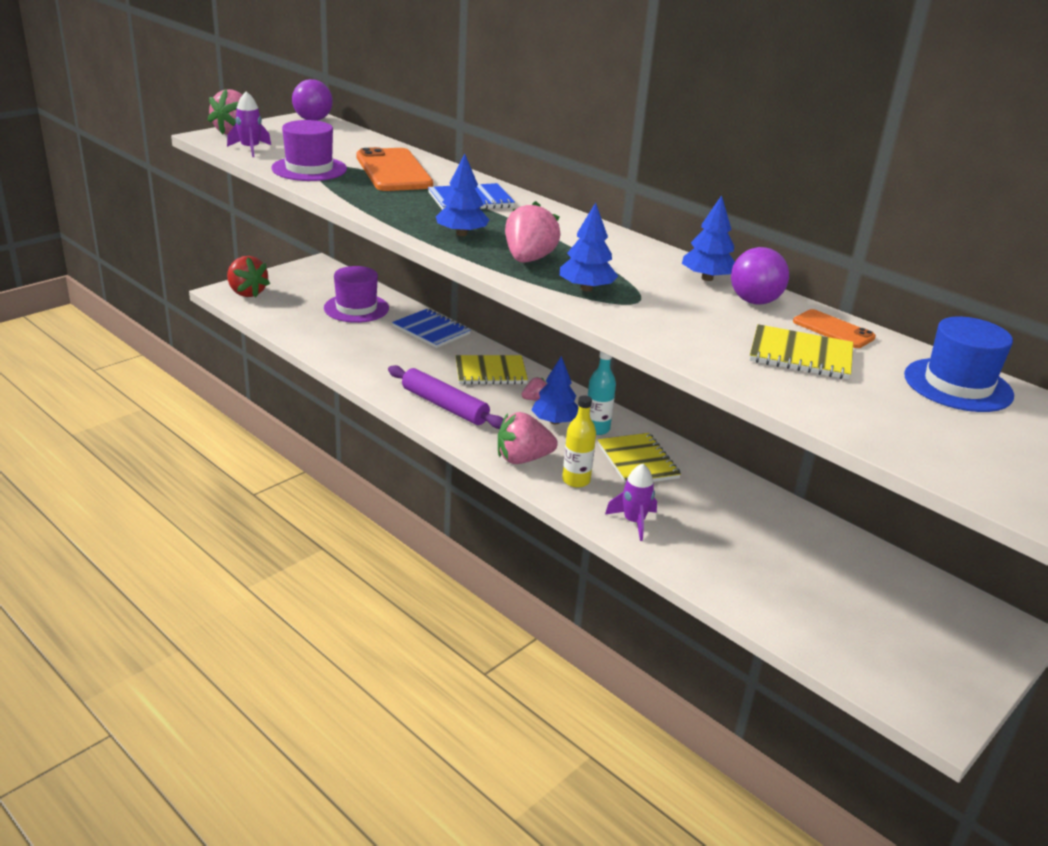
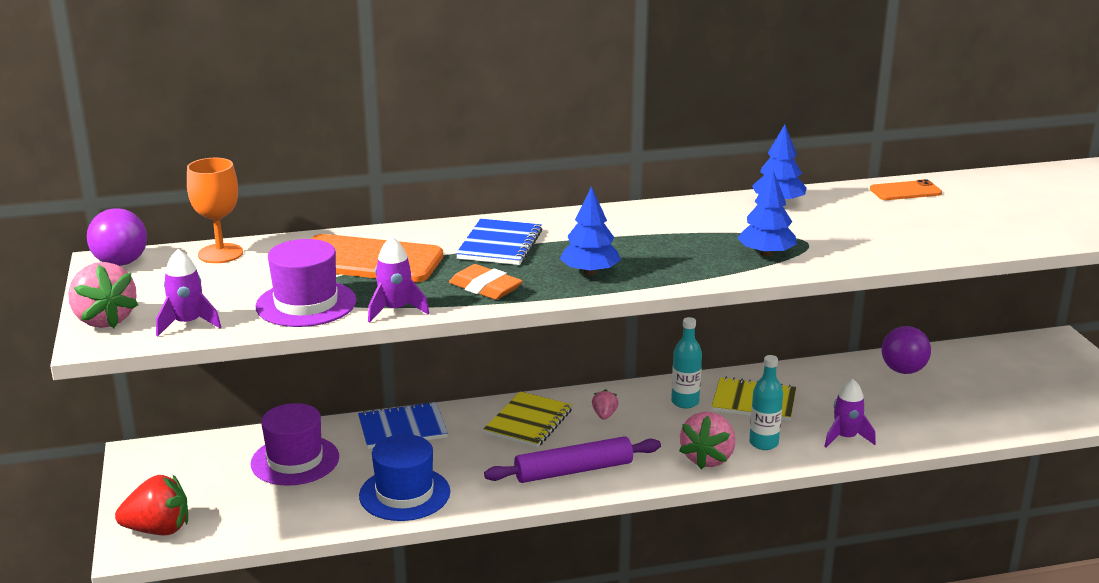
camera: 55 degrees left, 5 degrees down
pink strawberry [505,201,561,263] -> none
blue tree [532,356,578,424] -> none
yellow bottle [562,395,596,488] -> turquoise bottle [749,355,783,450]
purple ball [731,247,789,305] -> purple ball moved to [882,326,931,374]
yellow notebook [749,324,853,380] -> none
blue hat [904,317,1014,412] -> blue hat moved to [359,434,450,521]
none -> orange goblet [187,158,243,263]
none -> purple rocket [368,236,429,323]
none -> orange eraser [449,264,522,300]

